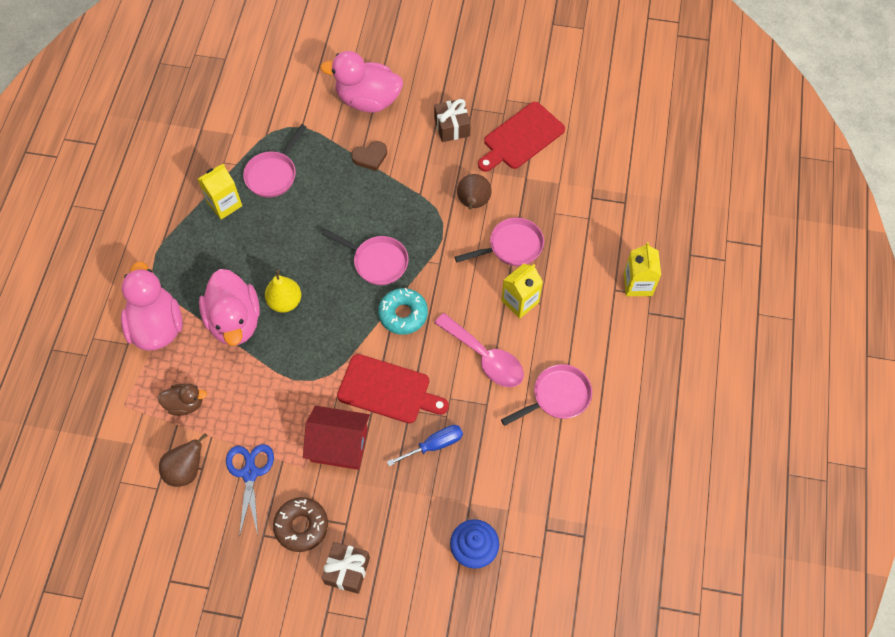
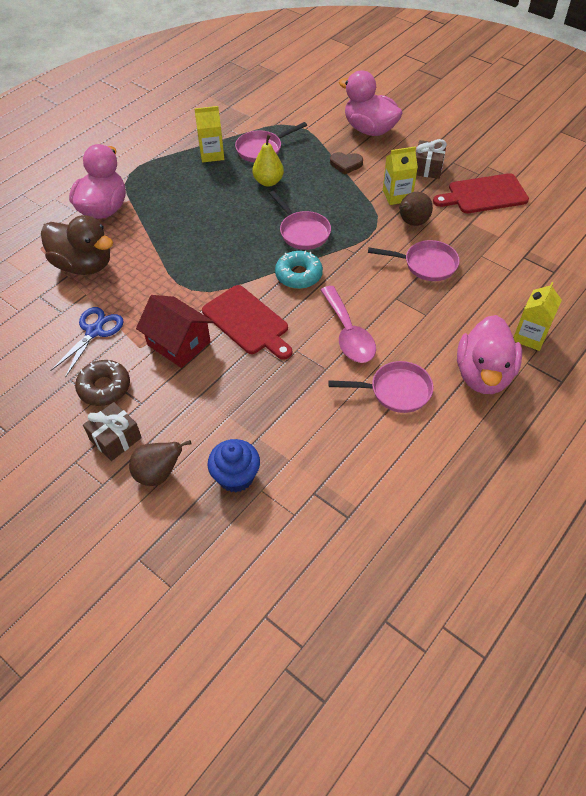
camera: 30 degrees right, 10 degrees down
brown duck [158,384,207,416] -> brown duck [41,215,113,275], size x1.88
brown pear [159,433,207,487] -> brown pear moved to [129,440,191,486]
pink duck [199,269,260,346] -> pink duck moved to [457,315,522,394]
yellow pear [265,270,301,313] -> yellow pear moved to [252,135,284,187]
blue screwdriver [387,425,463,466] -> none
yellow carton [501,264,543,319] -> yellow carton moved to [383,146,418,205]

